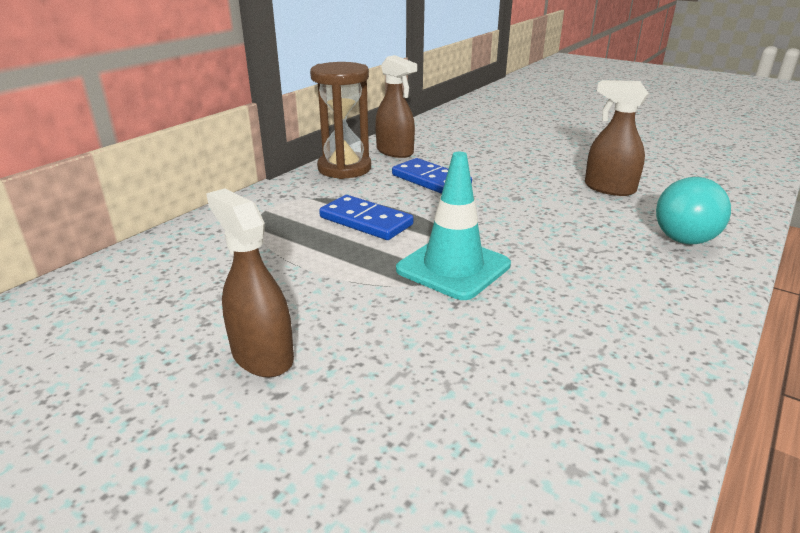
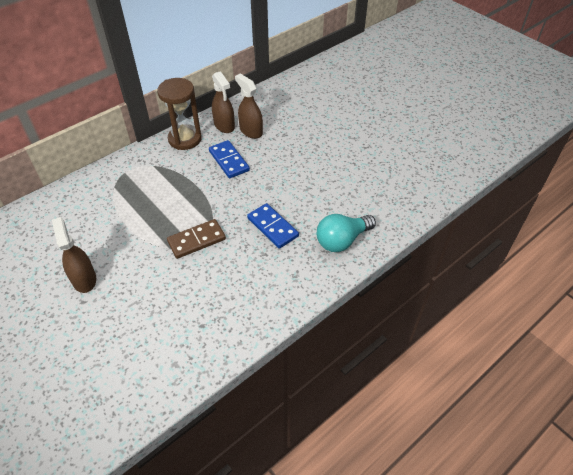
camera: 15 degrees right, 20 degrees up
blue domino [319,195,414,240] -> blue domino moved to [247,203,299,249]
turquoise traffic cone [396,152,511,300] -> brown domino [167,219,226,259]
brown spray bottle [585,80,649,196] -> brown spray bottle moved to [235,74,263,139]

